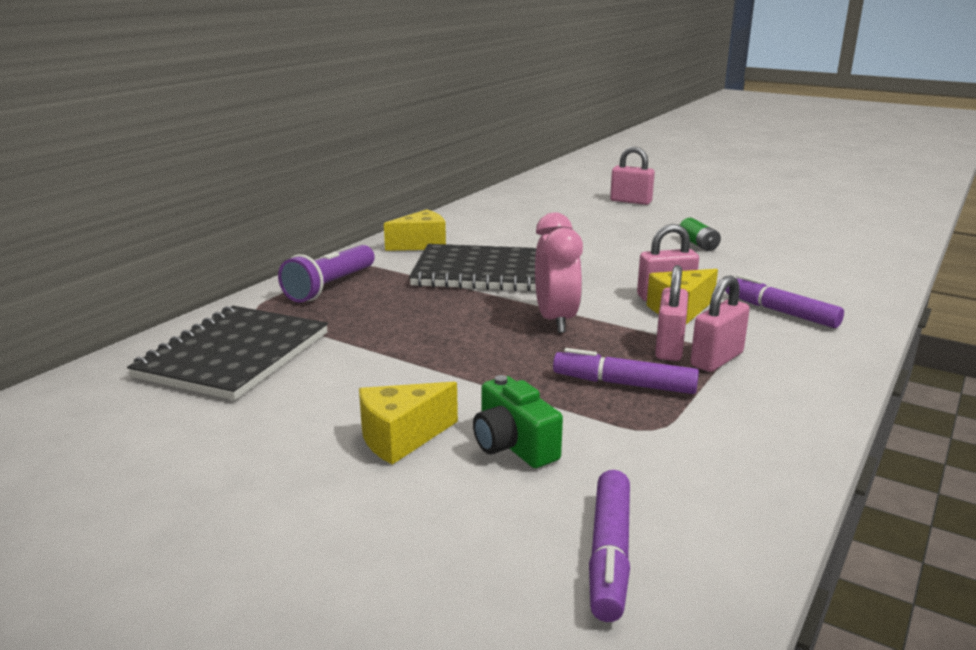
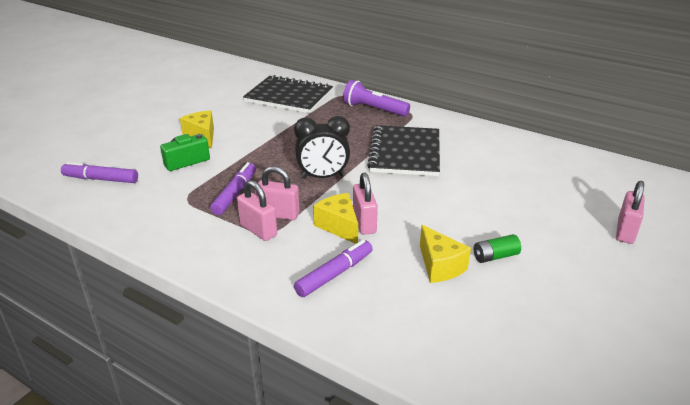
camera: 90 degrees right, 10 degrees up
yellow cheese [384,209,446,251] -> yellow cheese moved to [420,225,471,283]
pink clock [535,213,583,333] -> black clock [294,116,350,179]

